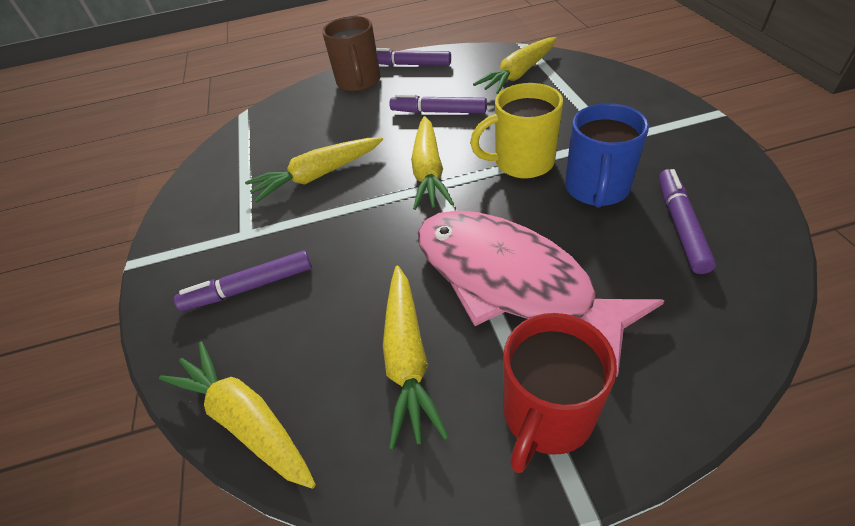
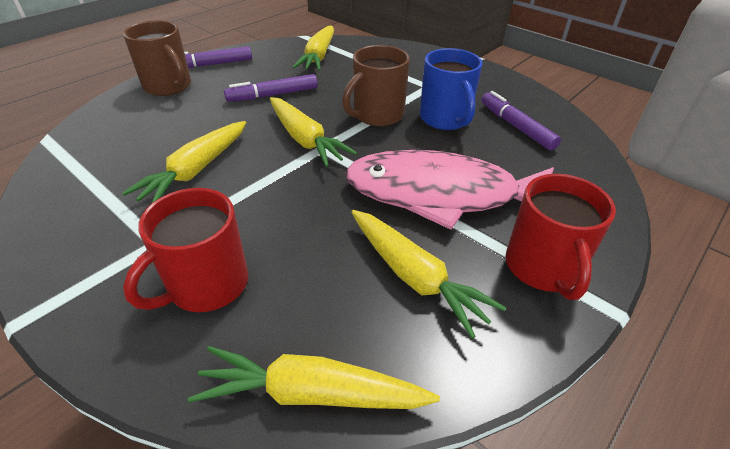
camera: 40 degrees left, 5 degrees down
purple marker [174,250,312,311] -> red mug [123,188,248,312]
yellow mug [470,83,563,178] -> brown mug [342,45,410,126]

